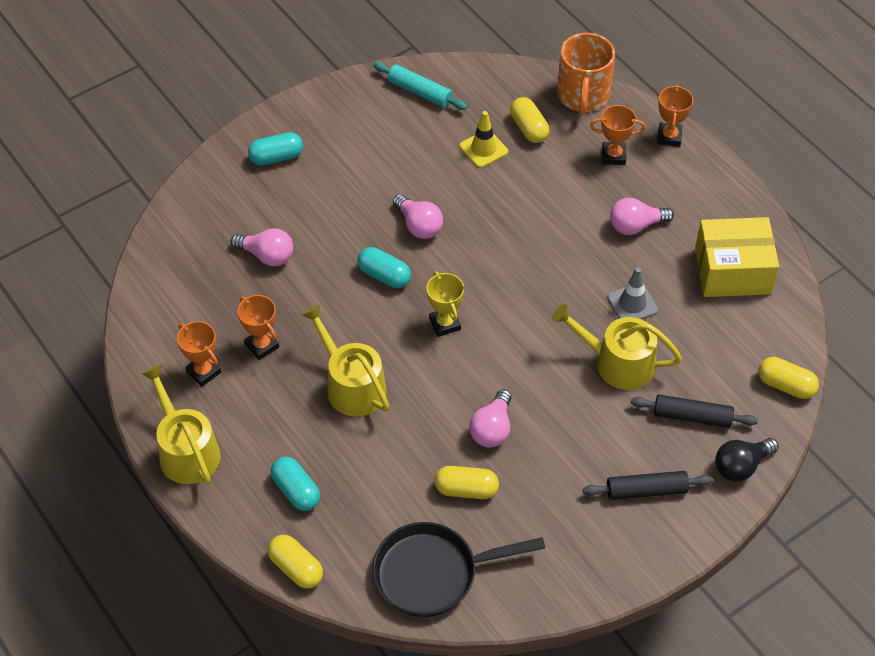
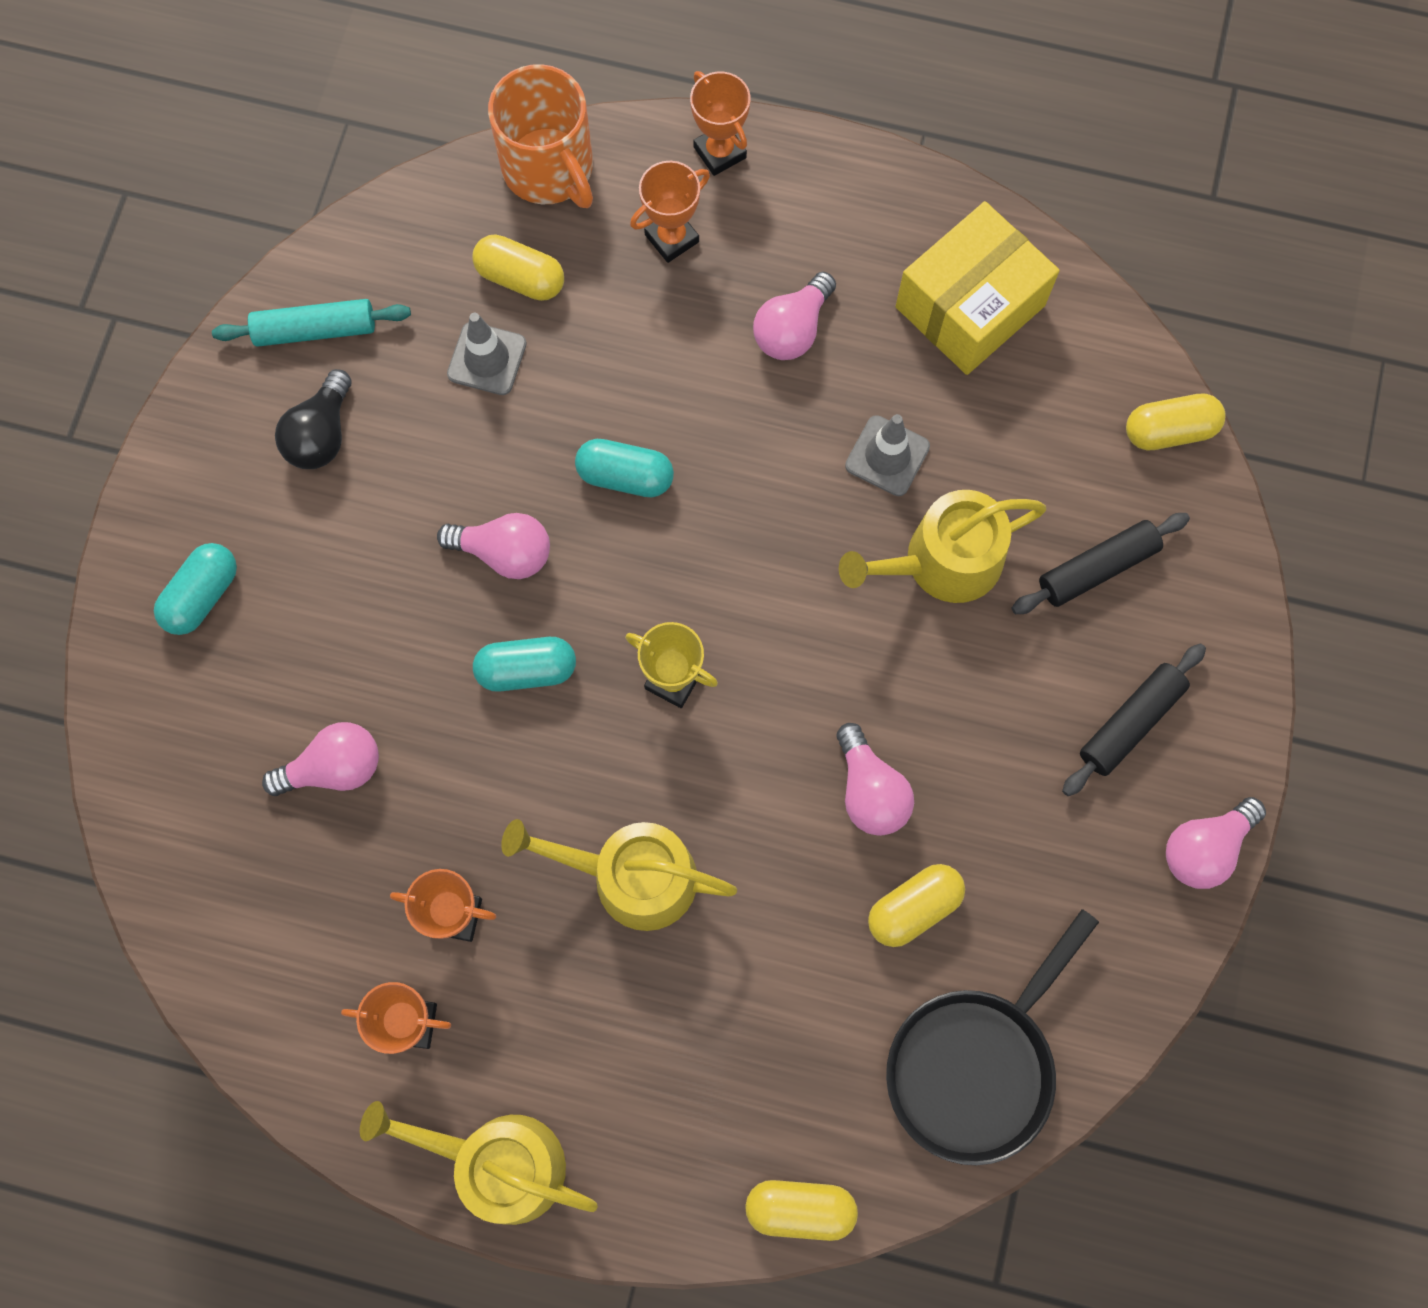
camera: 40 degrees left, 20 degrees up
turquoise capsule [271,457,320,511] -> turquoise capsule moved to [575,439,674,497]
yellow traffic cone [460,111,508,168] -> grey traffic cone [447,313,527,395]
black light bulb [715,438,779,482] -> black light bulb moved to [275,369,352,469]
none -> pink light bulb [1166,797,1266,889]

